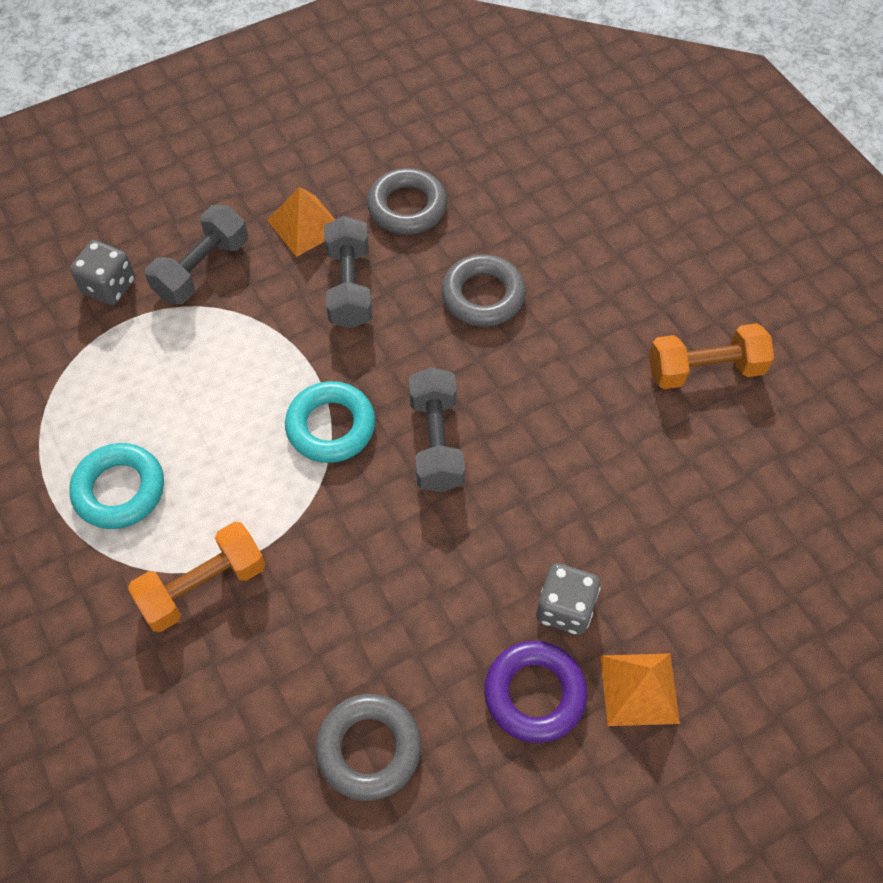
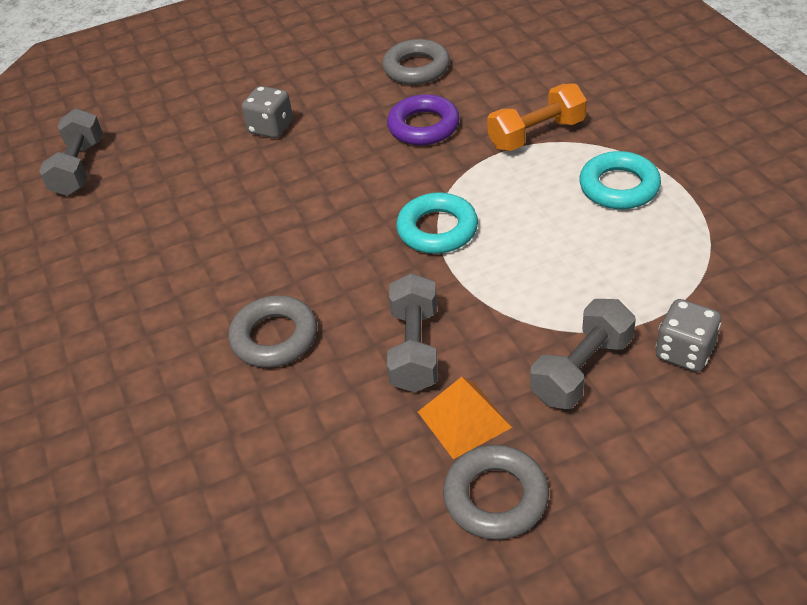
camera: 170 degrees left, 15 degrees down
grey ring [367,168,447,235] -> grey ring moved to [443,445,549,540]
grey dumbbell [409,367,465,492] -> grey dumbbell moved to [39,108,103,196]
purple ring [484,641,587,743] -> purple ring moved to [387,94,460,145]
orange pyramid [600,653,680,726] -> none
orange dumbbell [649,323,774,389] -> none

